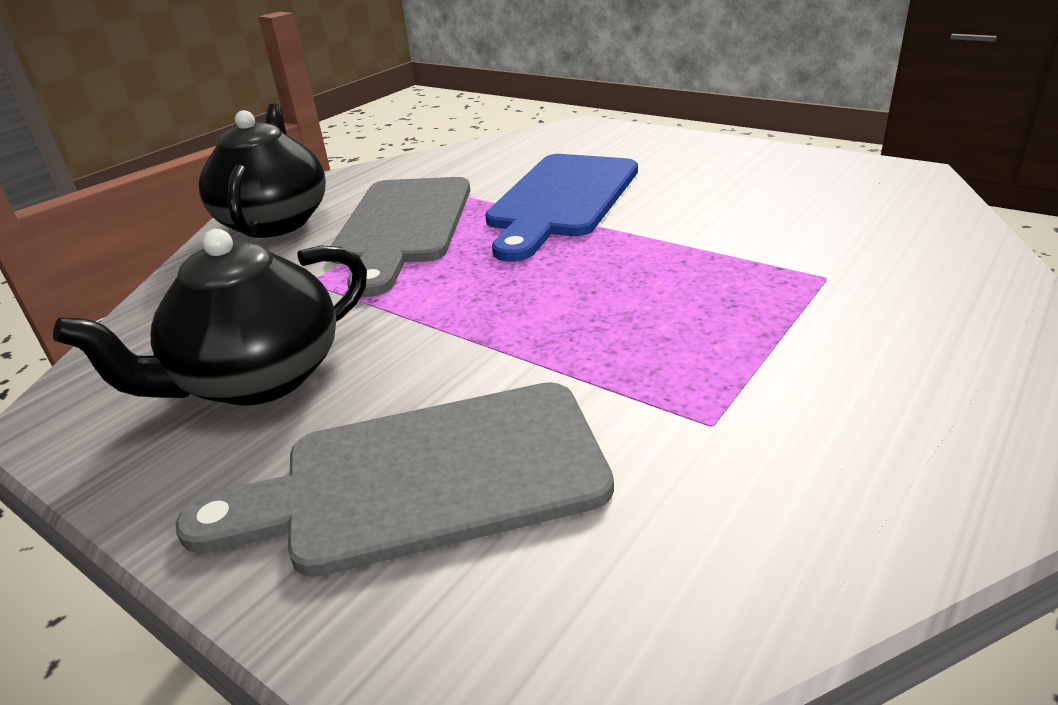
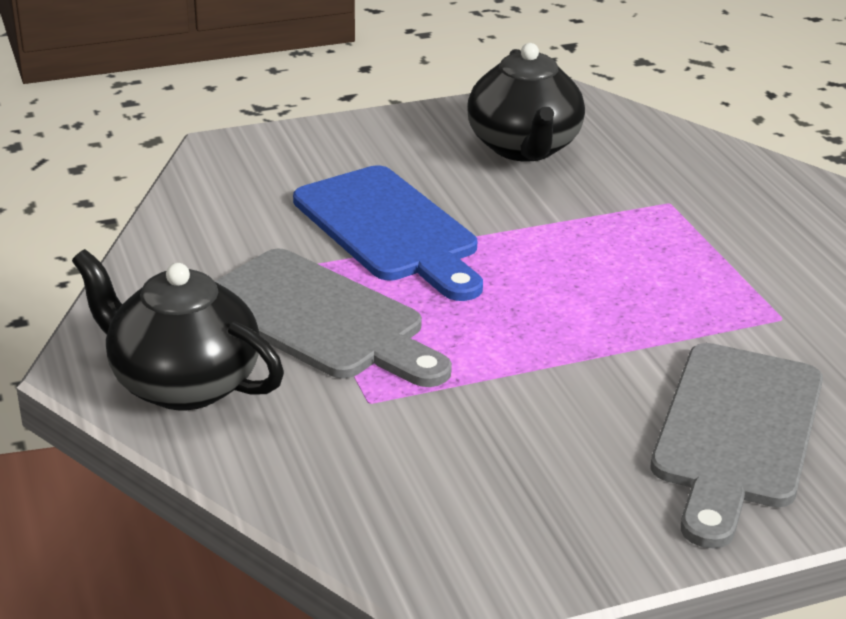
camera: 60 degrees left, 0 degrees up
black teapot [53,229,367,405] -> black teapot moved to [467,43,585,162]

